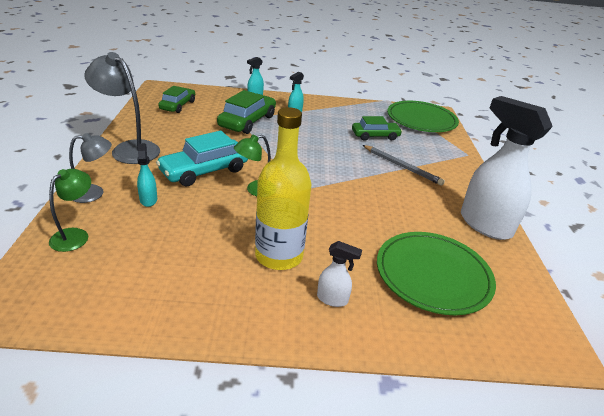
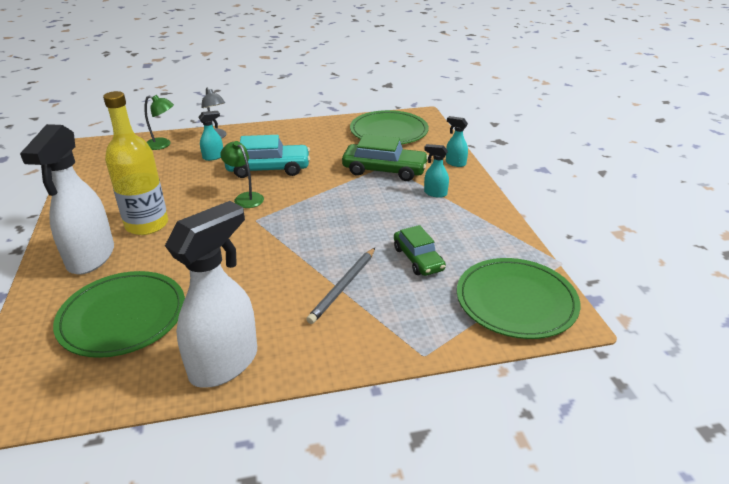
camera: 80 degrees right, 0 degrees up
grey lamp [84,52,160,164] -> none
turquoise car [156,131,248,186] -> turquoise car turned 135 degrees clockwise [225,135,310,178]
green car [158,86,195,113] -> green plate [350,110,429,144]
white spray bottle [317,241,362,307] -> white spray bottle [20,124,114,275], size x2.26

